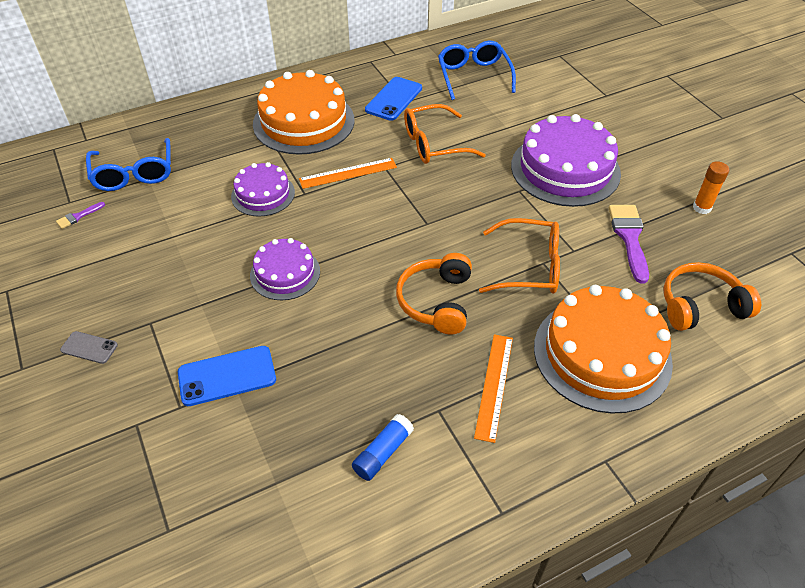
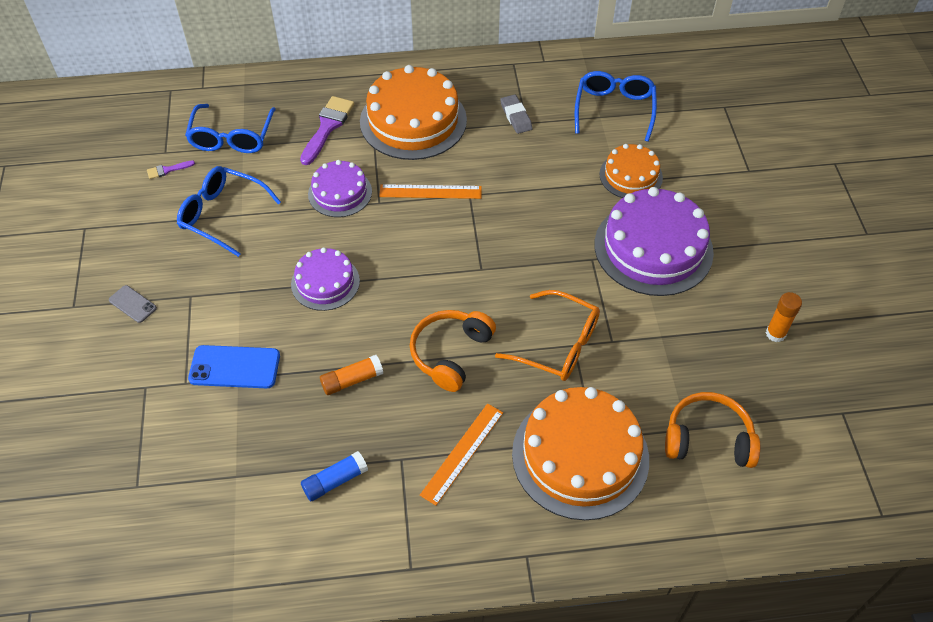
camera: 20 degrees right, 5 degrees up
blue phone [365,77,422,121] -> grey eraser [500,94,532,134]
orange glasses [404,104,486,164] -> none
purple brush [609,205,649,283] -> purple brush moved to [300,96,354,165]
none -> blue glasses [177,166,281,257]
none -> orange glue stick [320,355,383,395]
none -> orange cake [600,144,663,198]

